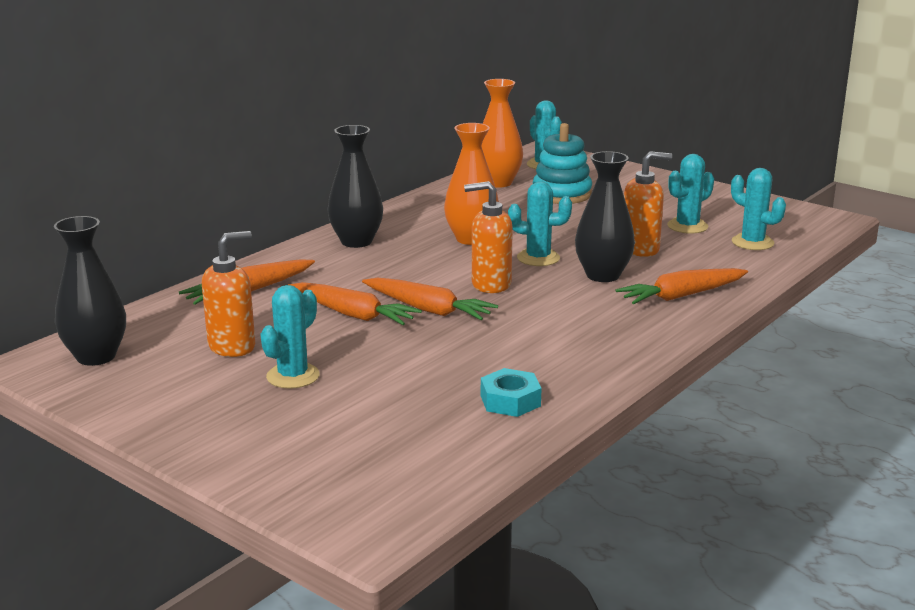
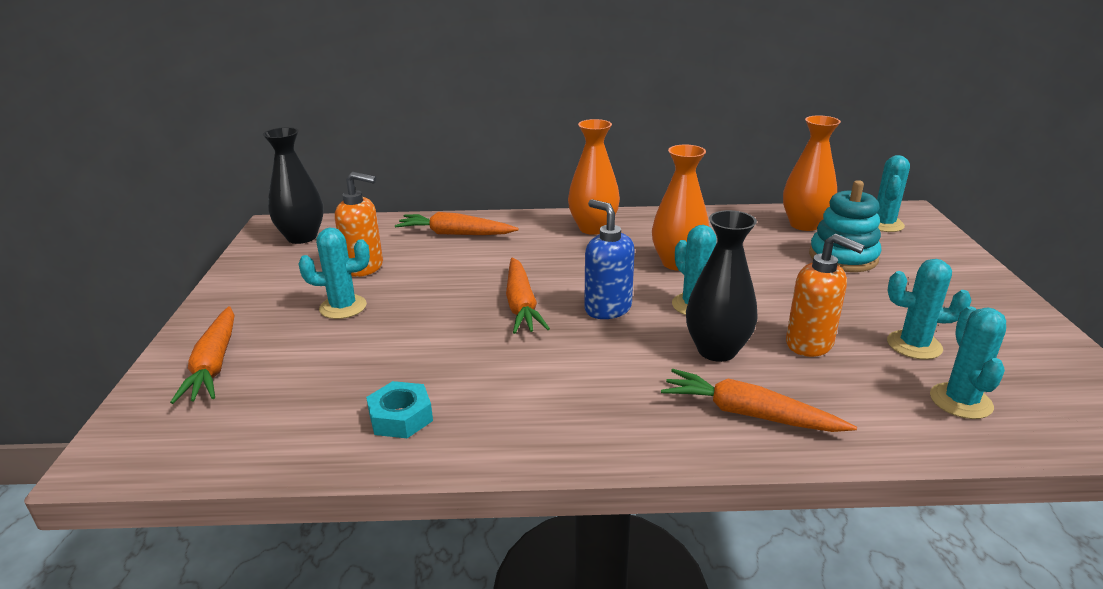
camera: 50 degrees right, 5 degrees up
orange carrot [288,282,422,325] -> orange carrot moved to [170,306,235,404]
black vase [328,125,383,248] -> orange vase [568,119,620,235]
orange soap dispenser [464,181,513,293] -> blue soap dispenser [584,199,635,319]

